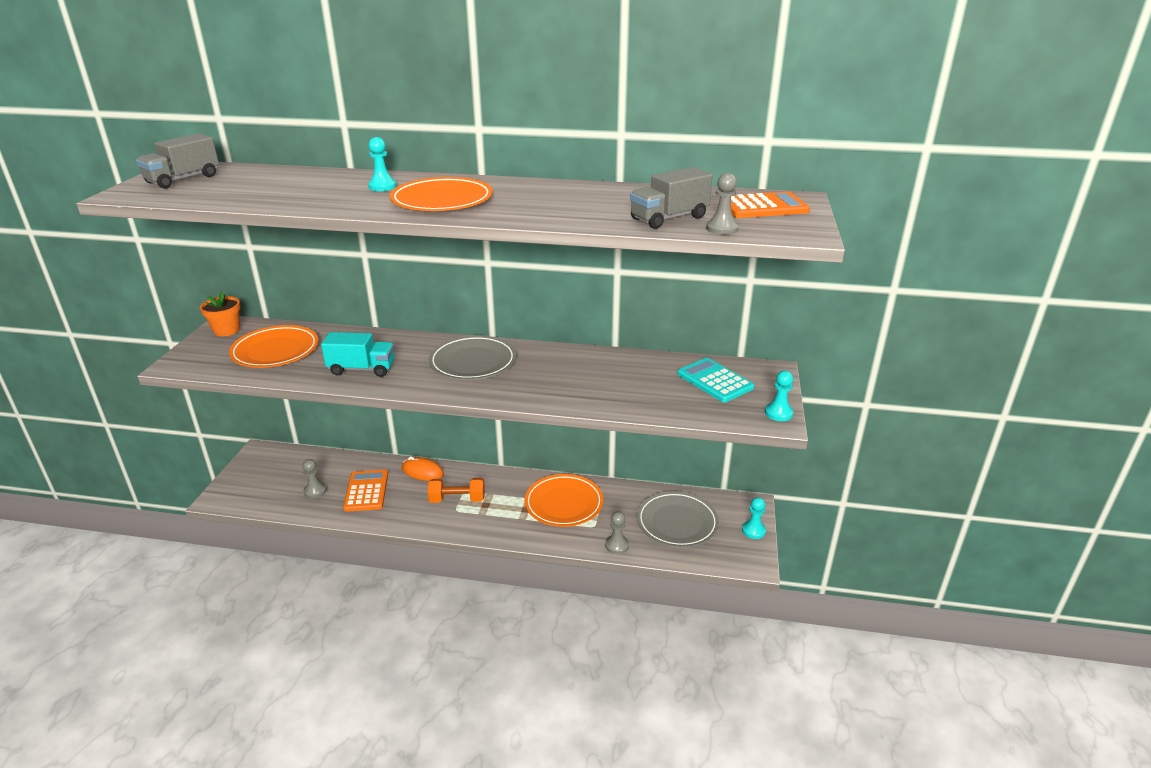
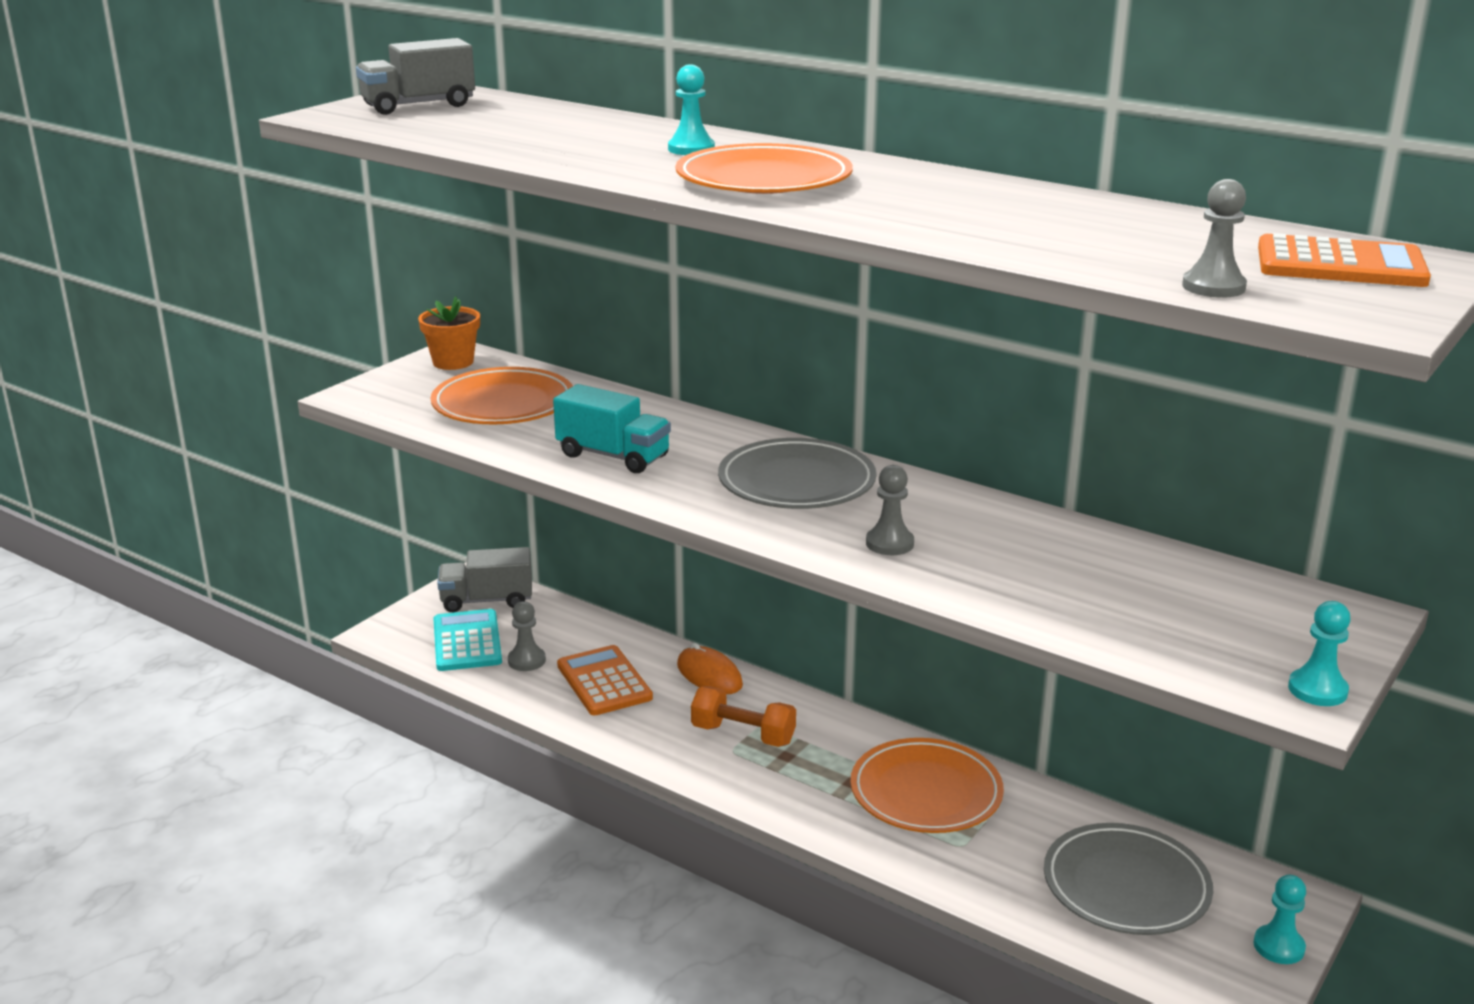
camera: 25 degrees right, 5 degrees down
orange calculator [343,470,388,512] -> orange calculator turned 45 degrees counterclockwise [557,645,653,715]
grey pawn [605,512,629,554] -> grey pawn moved to [866,465,914,555]
grey truck [630,167,712,229] -> grey truck moved to [437,547,532,612]
turquoise calculator [677,358,754,402] -> turquoise calculator moved to [433,609,502,671]

